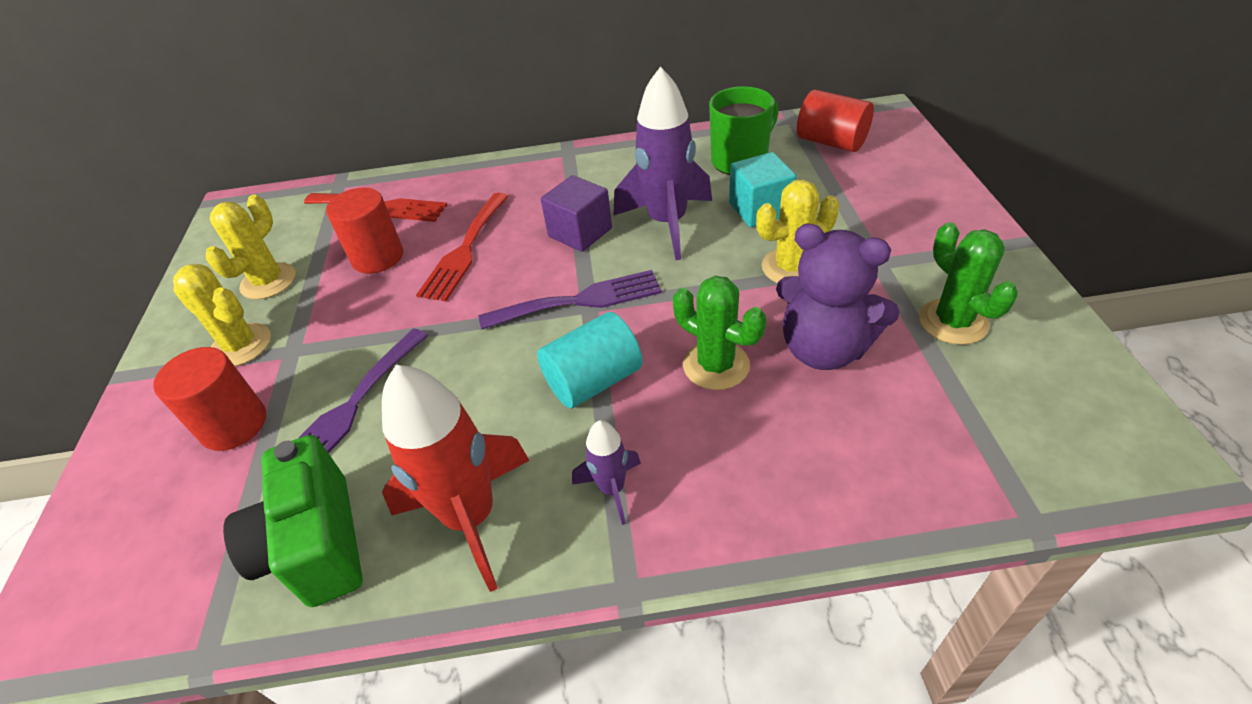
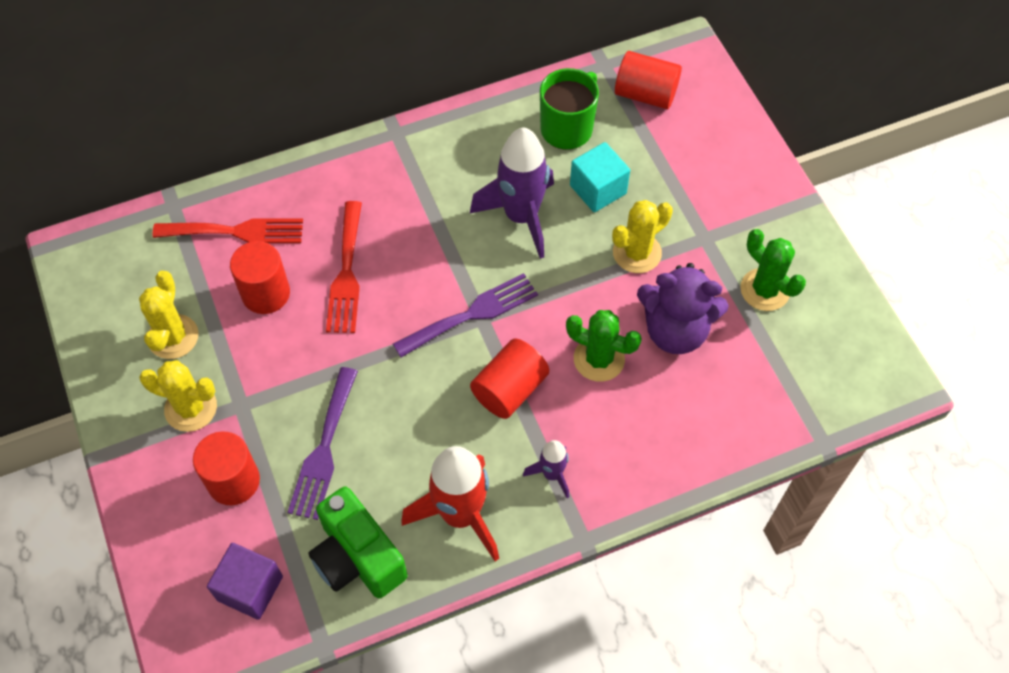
camera: 20 degrees left, 15 degrees up
turquoise cylinder [537,312,643,409] -> red cylinder [470,339,549,419]
purple cube [541,175,612,252] -> purple cube moved to [207,543,283,620]

